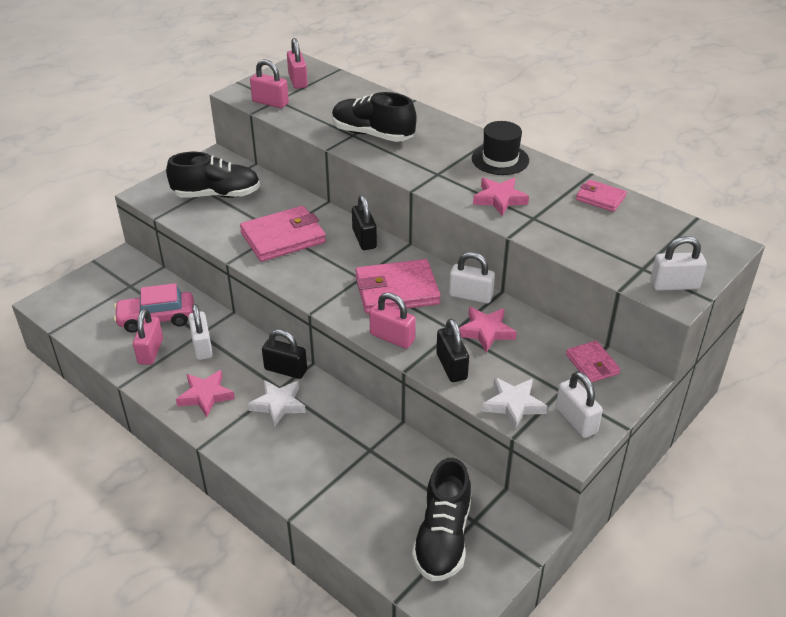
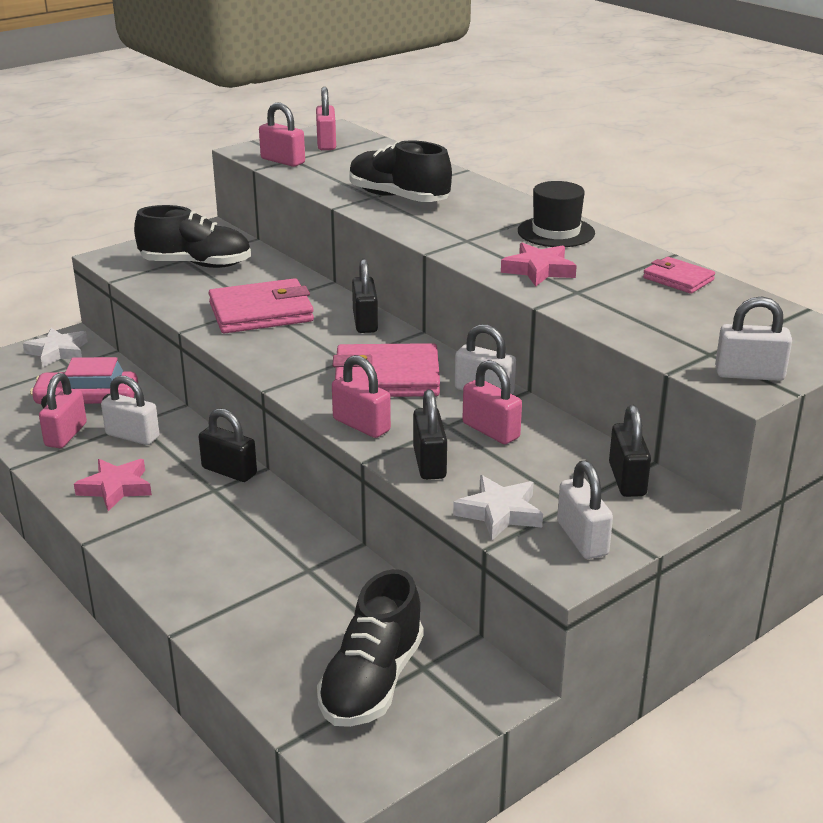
camera: 10 degrees right, 10 degrees down
white padlock [188,304,213,360] -> white padlock turned 60 degrees counterclockwise [101,376,160,445]
white star [248,380,306,427] -> white star moved to [23,328,88,368]
pink star [459,307,517,353] -> pink padlock [462,360,522,444]
pink wallet [566,341,620,383] -> black padlock [609,405,651,497]

